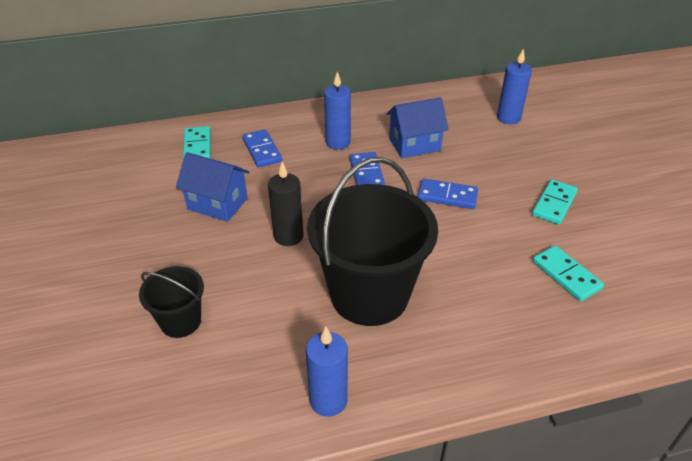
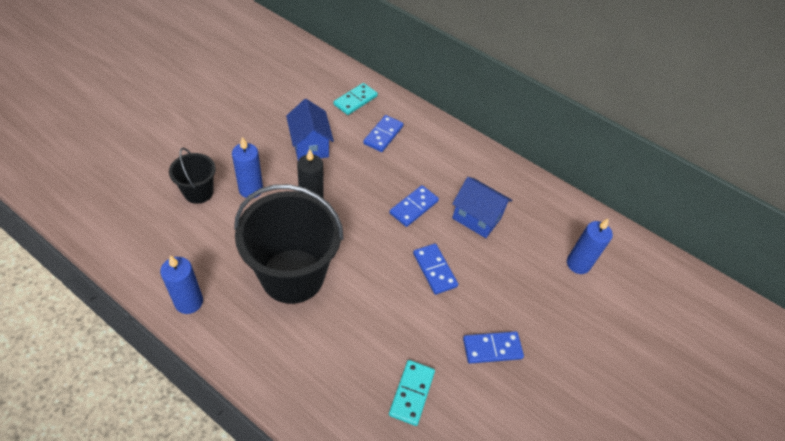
camera: 45 degrees right, 10 degrees up
blue candle [324,71,351,149] -> blue candle moved to [232,137,263,198]
turquoise domino [532,179,578,225] -> blue domino [463,331,524,364]

